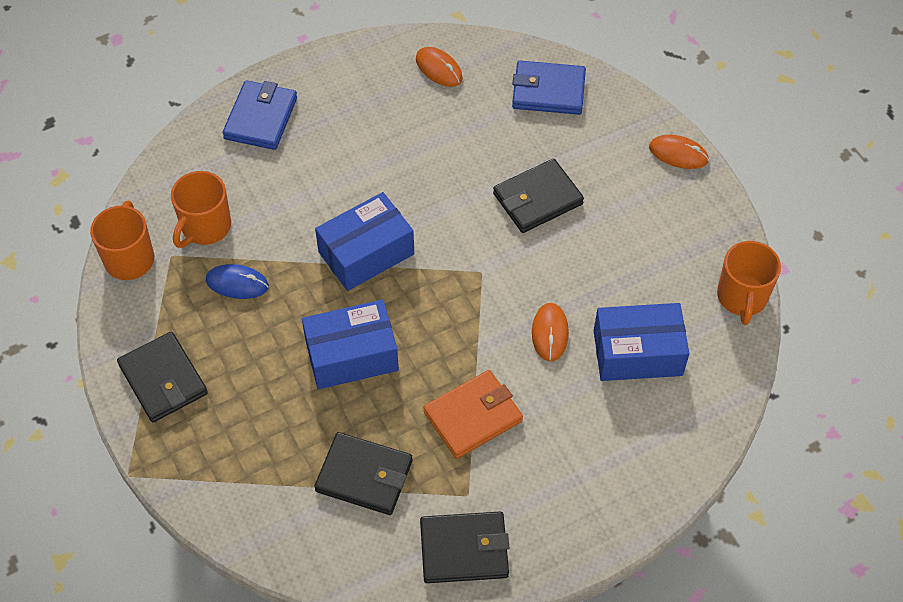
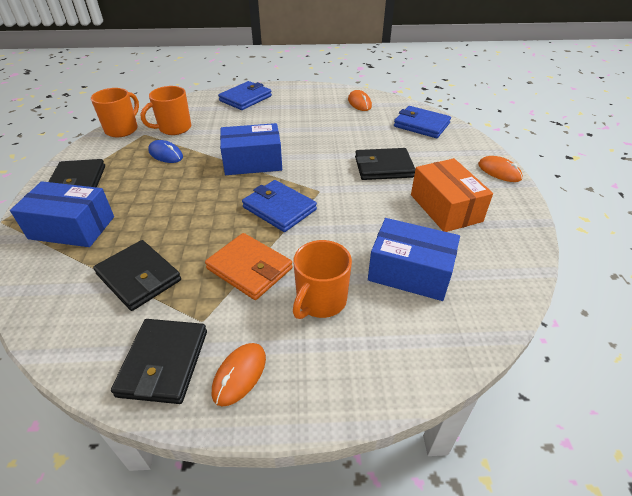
camera: 25 degrees right, 15 degrees down
blue box [302,300,399,389] -> blue box moved to [10,181,114,247]
black wallet [420,512,509,583] -> black wallet turned 75 degrees clockwise [111,319,207,404]
orange wallet [423,370,523,459] -> orange wallet turned 45 degrees clockwise [205,233,292,300]
orange mouse [532,303,569,361] -> orange mouse moved to [212,343,266,407]
orange mug [717,241,781,325] -> orange mug moved to [293,240,352,319]
none -> blue wallet [242,180,317,232]
none -> orange box [411,158,493,232]

